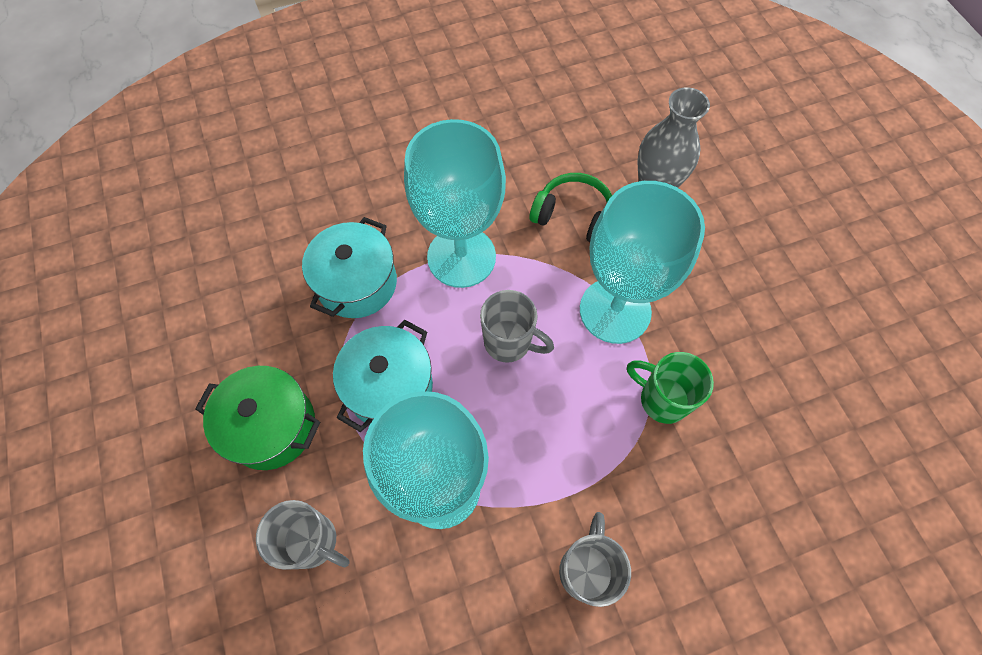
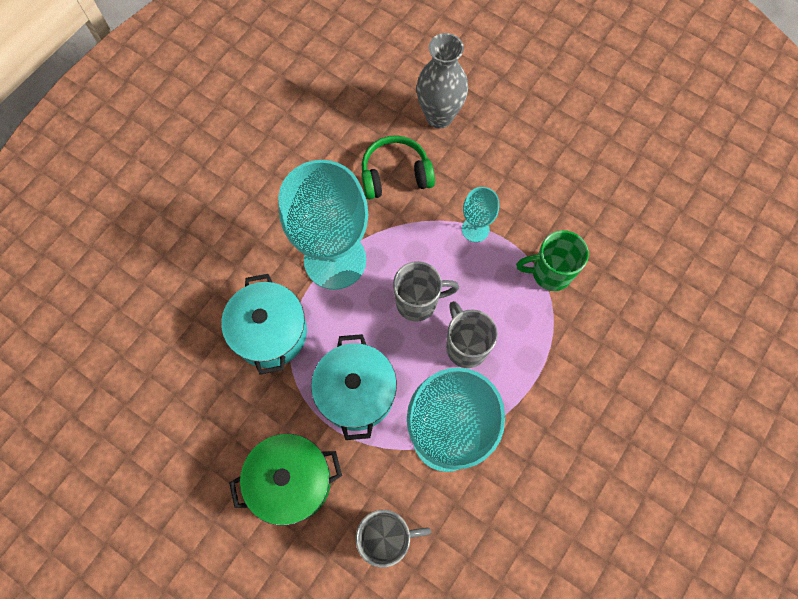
camera: 35 degrees left, 5 degrees up
grey mug [559,512,631,607] -> grey mug moved to [446,301,498,368]
turquoise goblet [580,181,705,344] -> turquoise goblet [462,187,499,242], size x0.45

